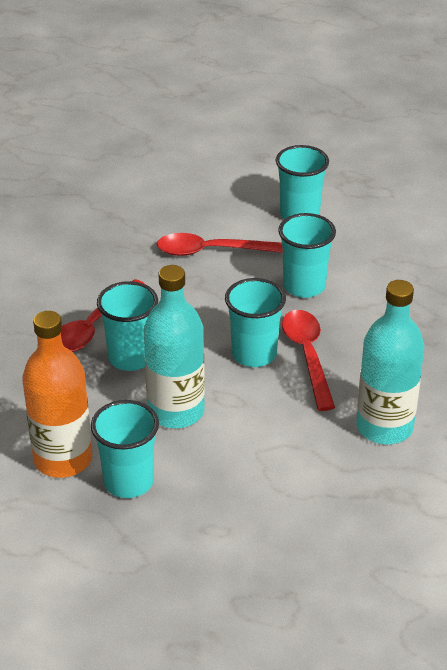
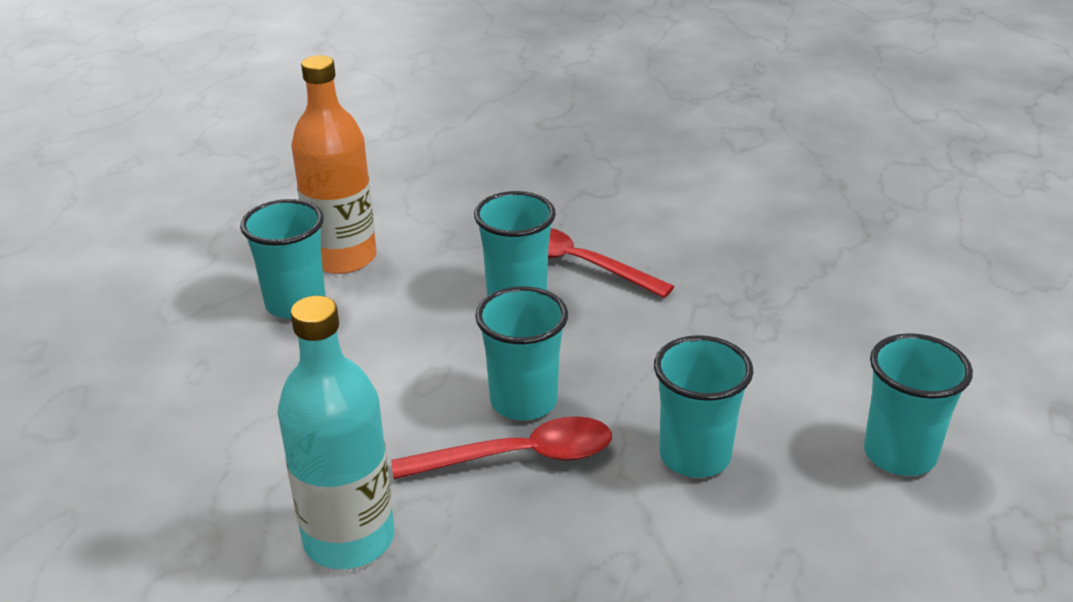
camera: 90 degrees right, 5 degrees down
turquoise bottle [144,265,205,428] -> none
red spoon [157,233,283,256] -> none

